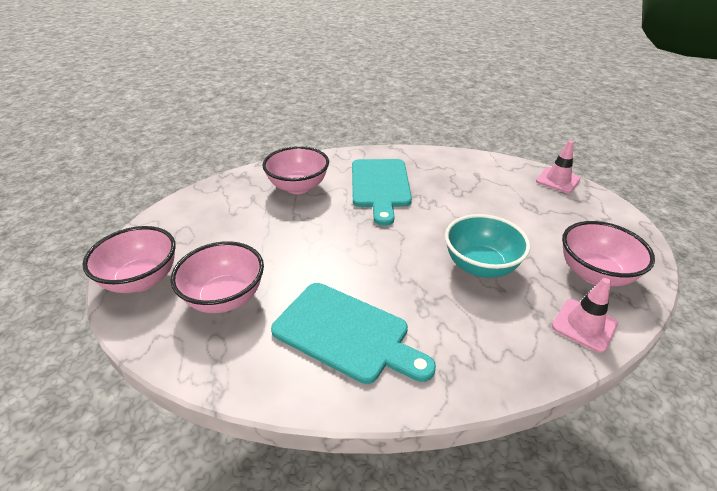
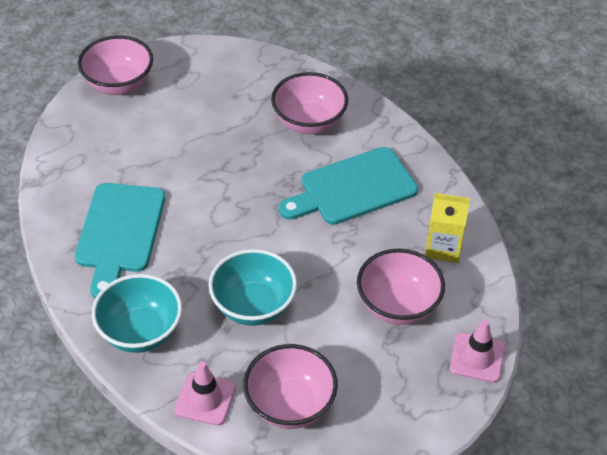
camera: 65 degrees right, 10 degrees up
pink bowl [171,241,264,313] -> pink bowl moved to [357,249,445,325]
none -> turquoise bowl [92,274,182,353]
none -> yellow carton [425,193,470,263]

